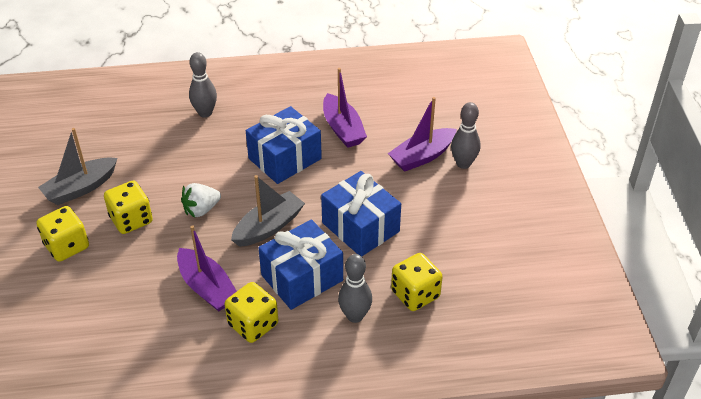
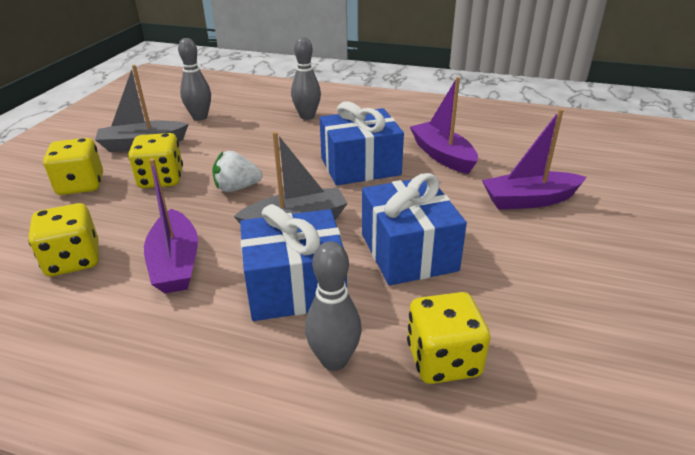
camera: 25 degrees right, 10 degrees down
yellow dice [225,282,278,343] -> yellow dice moved to [28,203,99,276]
purple boat [323,68,367,148] -> purple boat turned 150 degrees clockwise [410,77,478,174]
grey bowling pin [451,102,480,169] -> grey bowling pin moved to [178,38,211,121]

